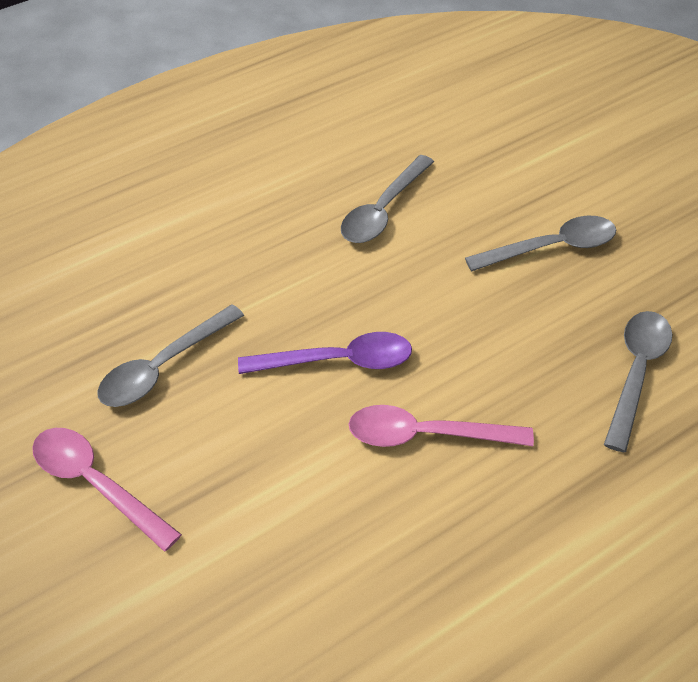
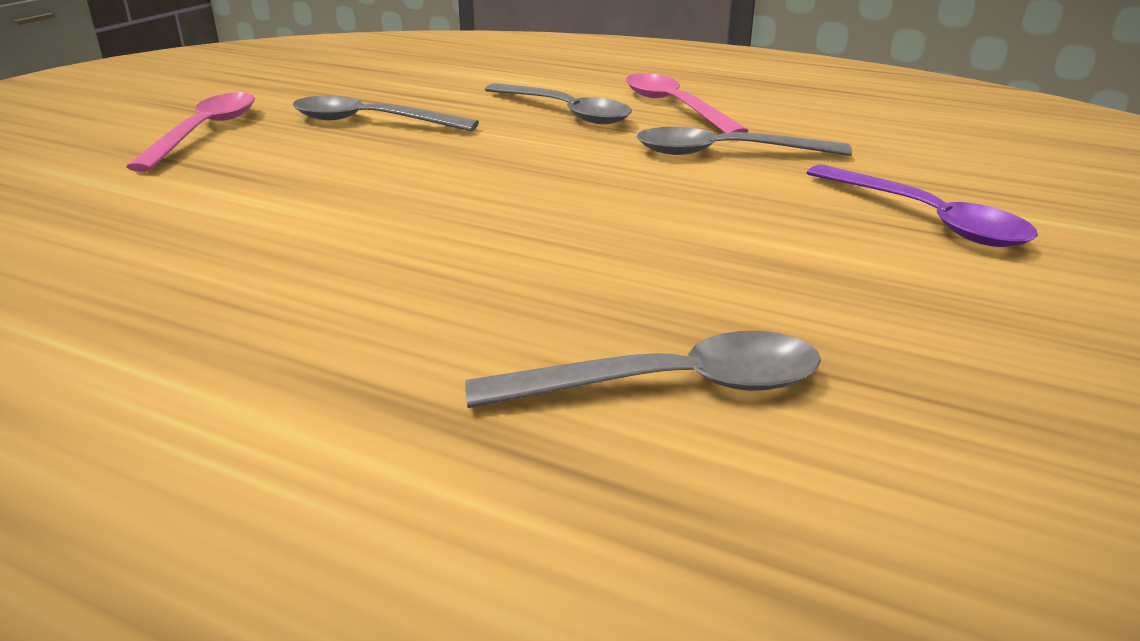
camera: 60 degrees right, 20 degrees down
purple spoon [238,332,412,374] -> purple spoon moved to [807,165,1038,247]
pink spoon [349,405,534,447] -> pink spoon moved to [626,73,748,133]
grey spoon [465,216,616,271] -> grey spoon moved to [485,83,632,124]

